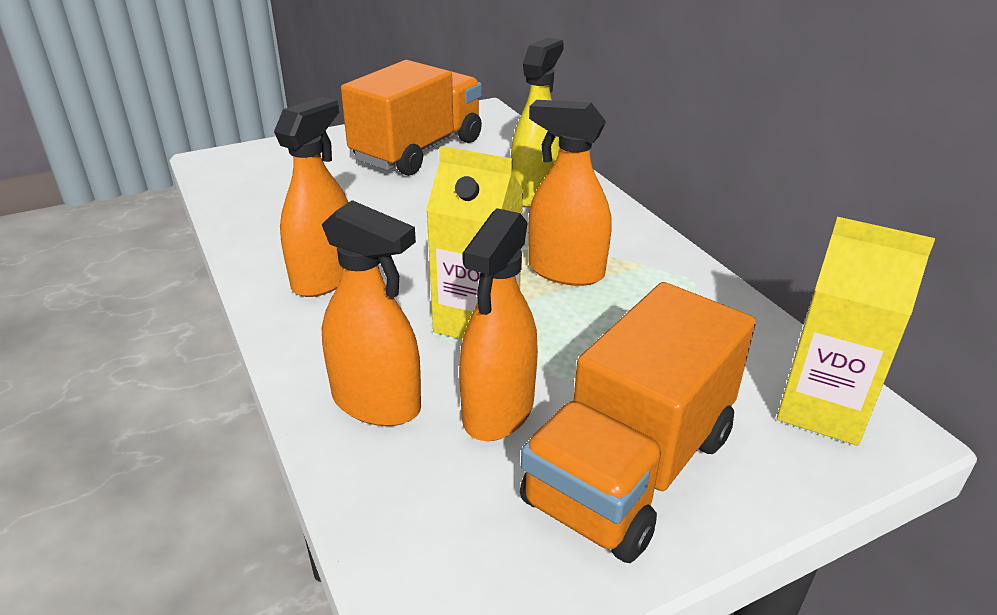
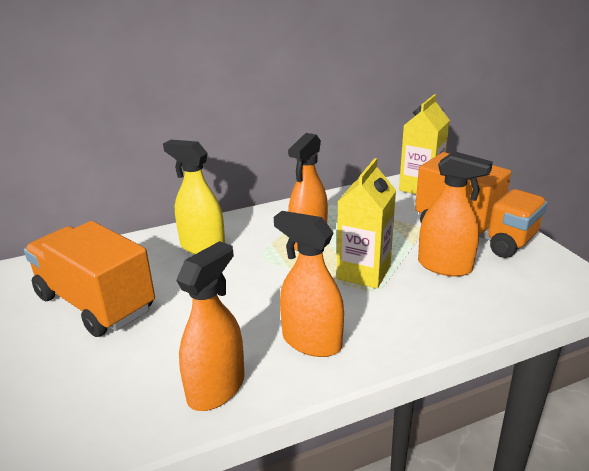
camera: 85 degrees left, 5 degrees down
orange spray bottle [322,200,421,426] -> orange spray bottle moved to [176,241,245,411]

